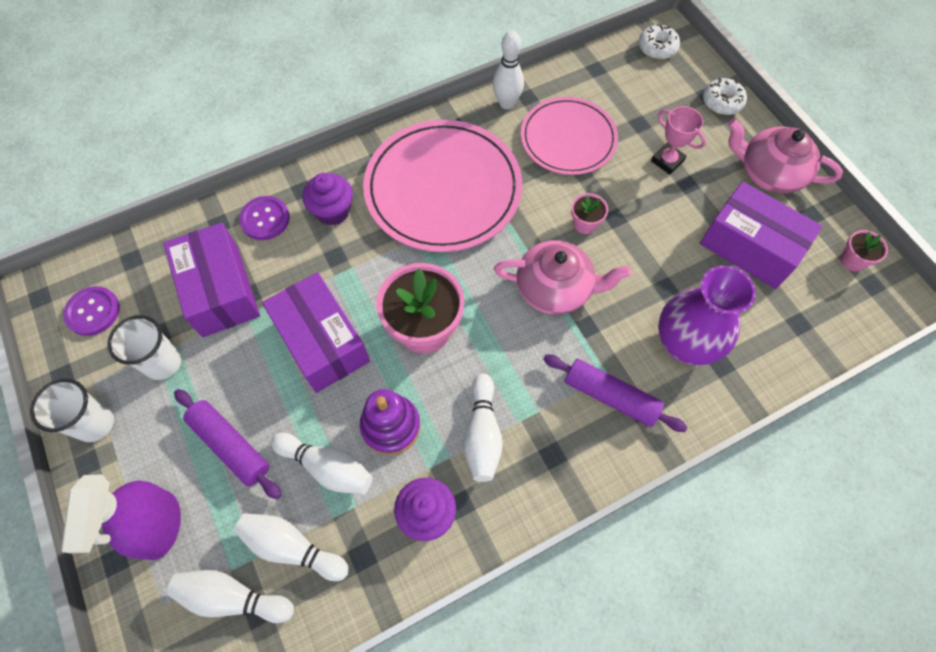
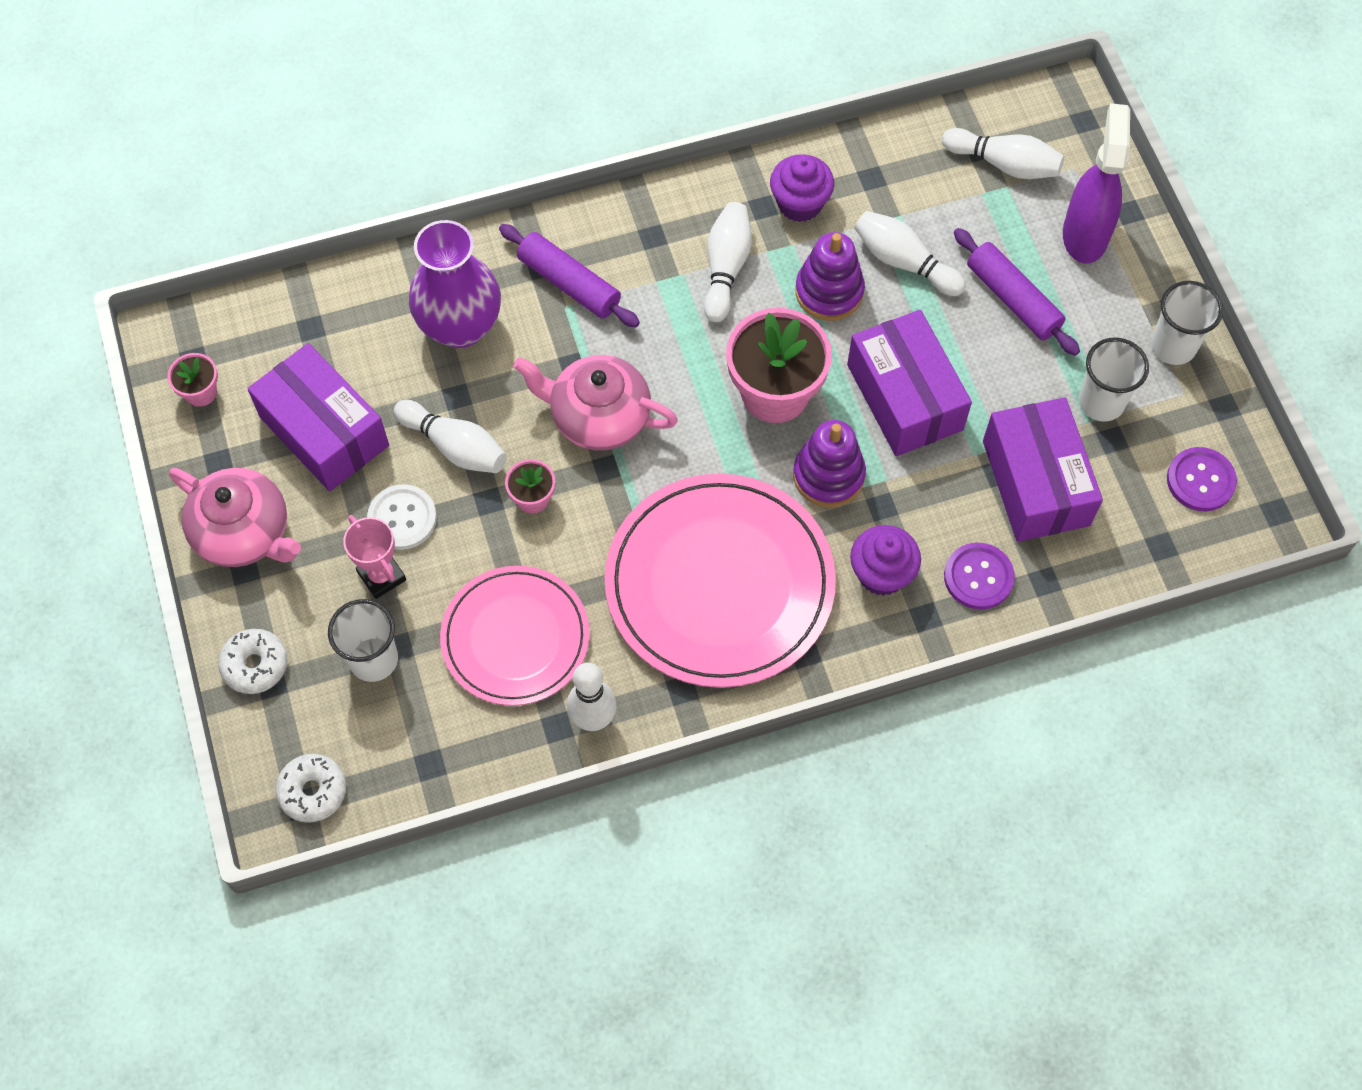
camera: 170 degrees left, 0 degrees up
white bowling pin [234,513,349,581] -> white bowling pin moved to [394,400,507,473]
none -> white cup [328,599,398,682]
none -> white button [367,484,437,550]
none -> purple stacking toy [793,420,866,507]

